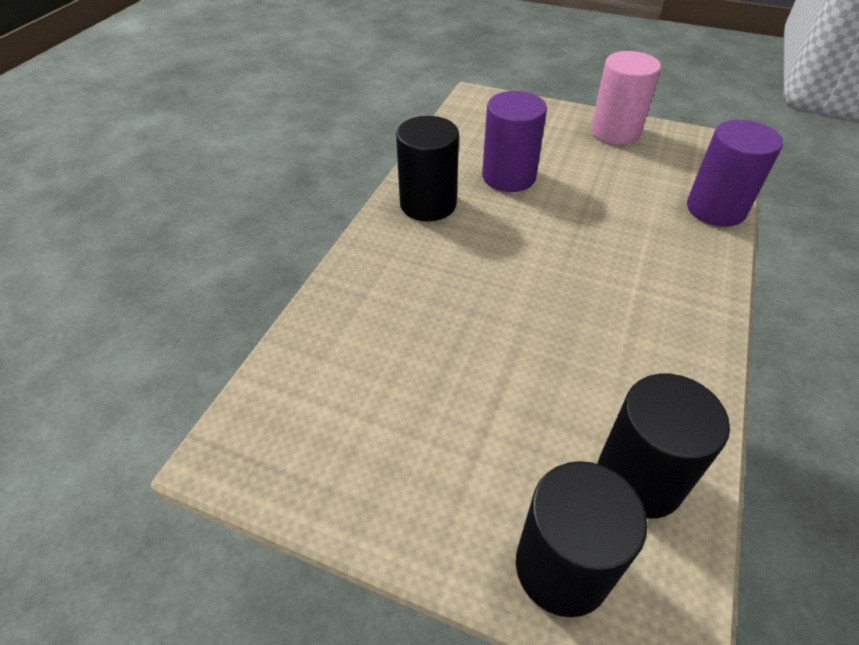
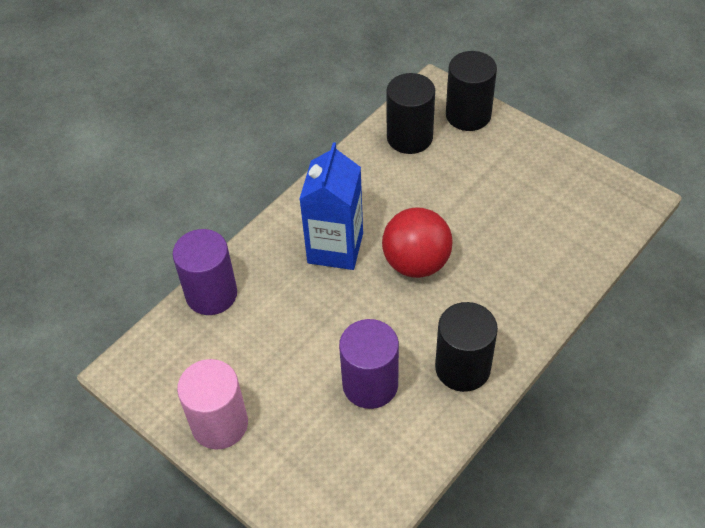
camera: 160 degrees left, 5 degrees up
none -> blue carton [299,142,363,270]
none -> red ball [382,208,453,278]

